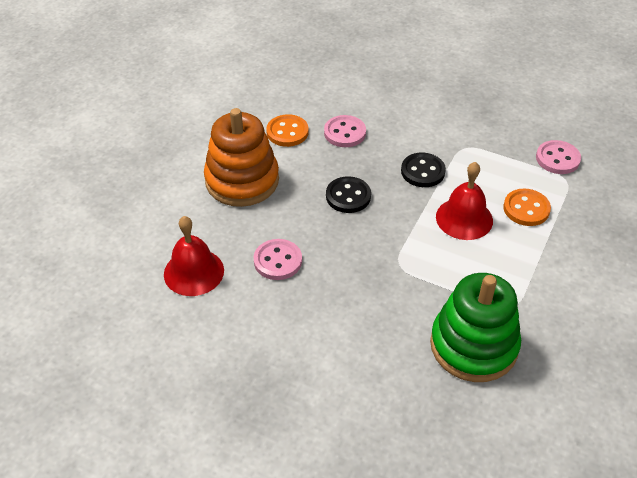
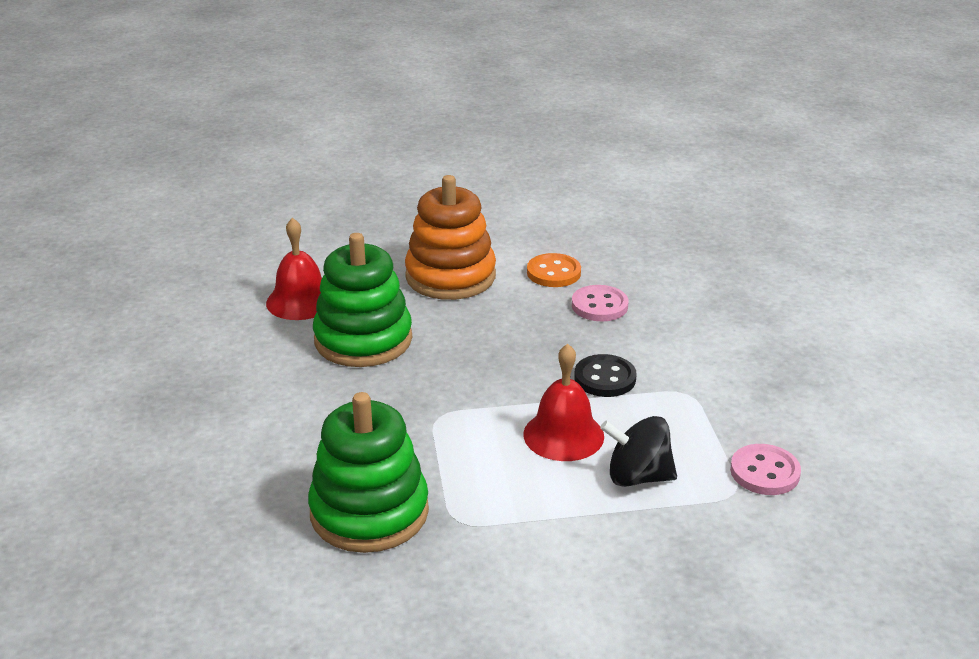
camera: 55 degrees right, 15 degrees down
pink button [254,239,302,280] -> green stacking toy [313,233,412,367]
black button [326,176,371,213] -> none
orange button [503,189,551,226] -> black spinning top [600,416,677,487]

